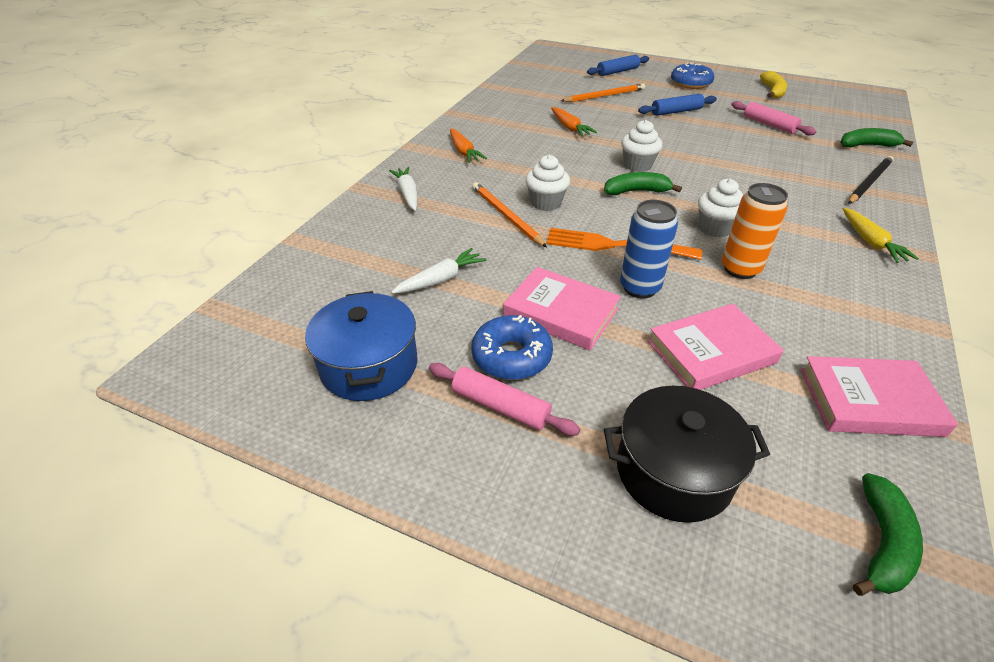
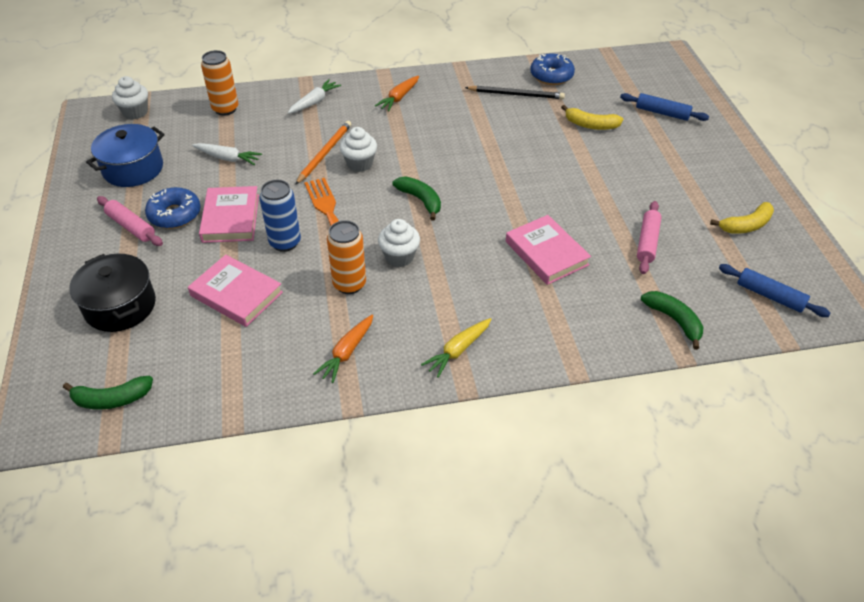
camera: 55 degrees right, 5 degrees up
pink rolling pin [429,363,580,436] -> pink rolling pin turned 45 degrees counterclockwise [97,196,163,246]
orange carrot [551,107,597,137] -> orange carrot moved to [313,315,373,383]
orange pencil [561,83,645,102] -> yellow banana [561,105,623,130]
white cupcake [621,120,662,172] -> white cupcake moved to [112,76,148,119]
blue rolling pin [638,94,717,116] -> blue rolling pin moved to [719,264,830,317]
blue donut [671,62,714,89] -> blue donut moved to [530,54,575,85]
pink book [801,356,958,437] -> pink book moved to [506,215,591,285]
black pencil [848,156,894,204] -> black pencil moved to [465,86,565,99]
none -> orange can [201,50,238,116]

